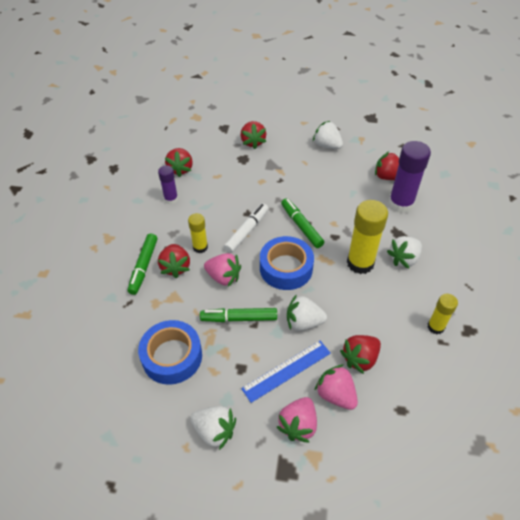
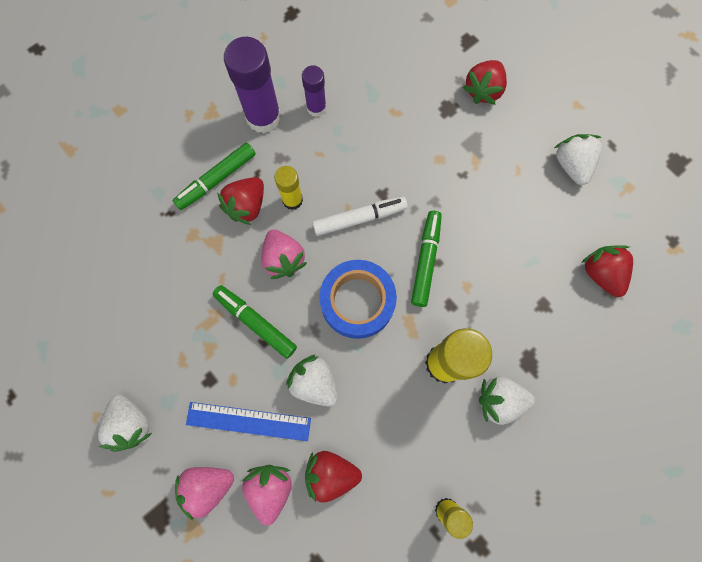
camera: 40 degrees right, 25 degrees up
blue tape [138,320,202,385] -> none
red strawberry [165,148,193,177] -> none
purple glue stick [389,141,431,213] -> purple glue stick moved to [224,37,281,133]

